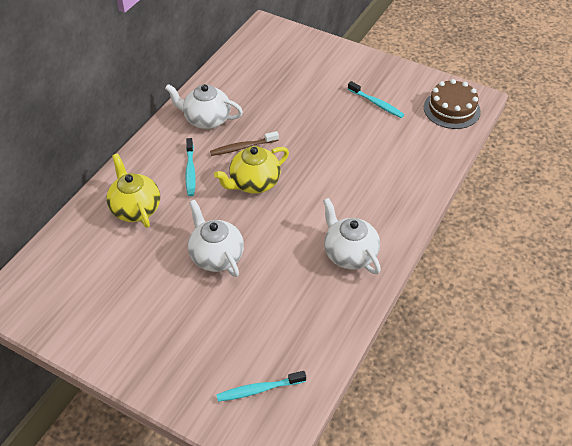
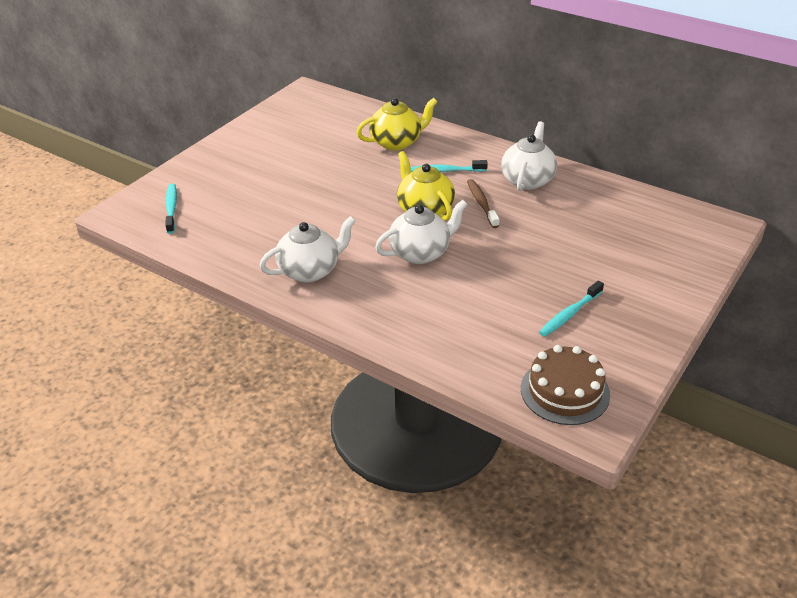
camera: 95 degrees right, 10 degrees down
white teapot [188,200,244,277] -> white teapot moved to [375,200,468,264]

